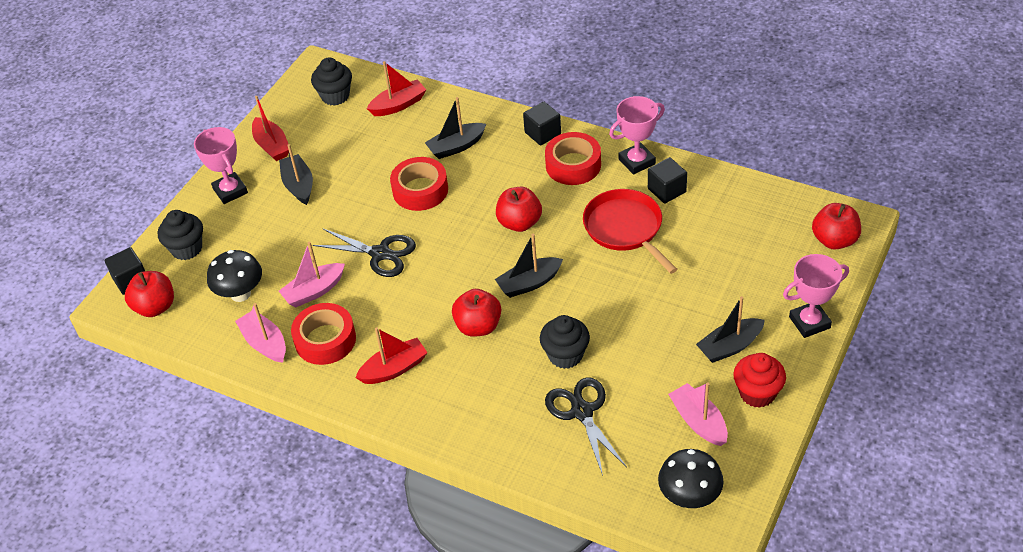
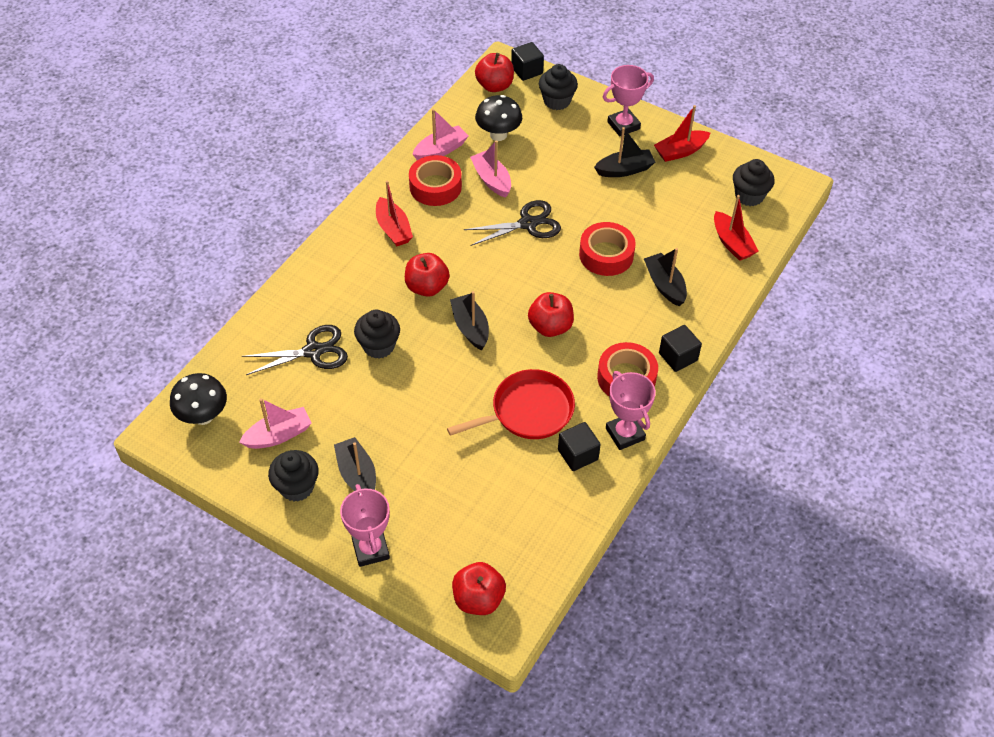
camera: 90 degrees right, 5 degrees up
black scissors [313,228,416,277] -> black scissors turned 135 degrees counterclockwise [464,200,561,246]
red cupcake [733,353,786,408] -> black cupcake [268,450,319,502]

